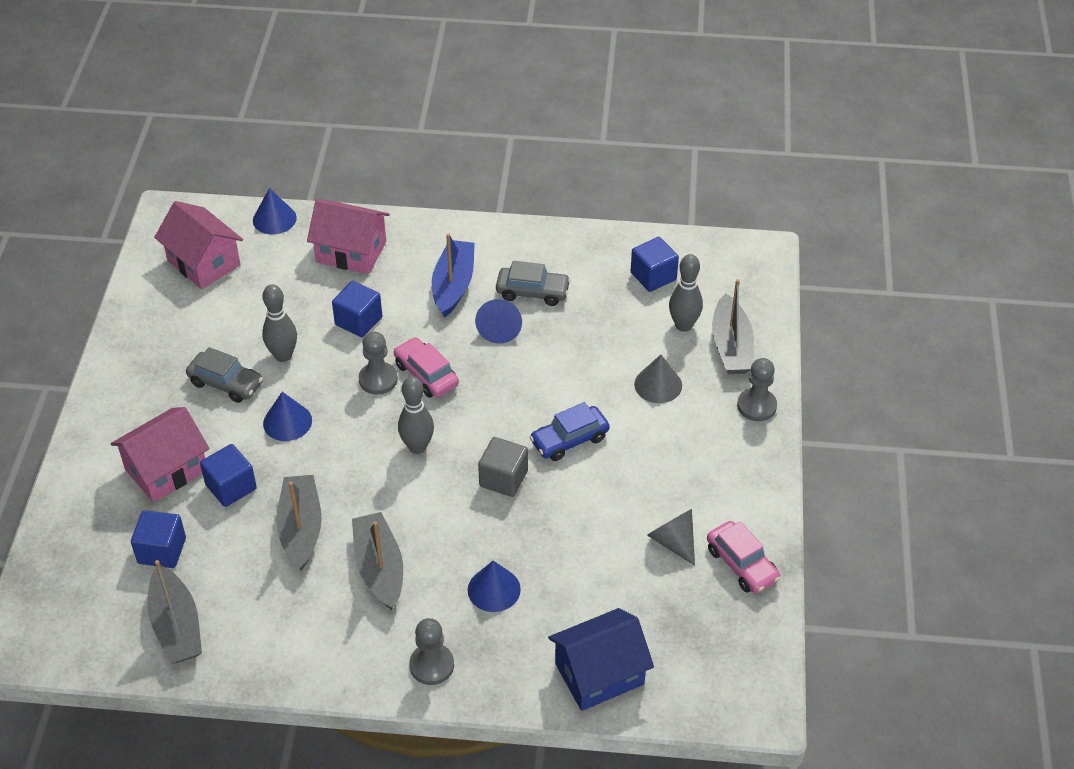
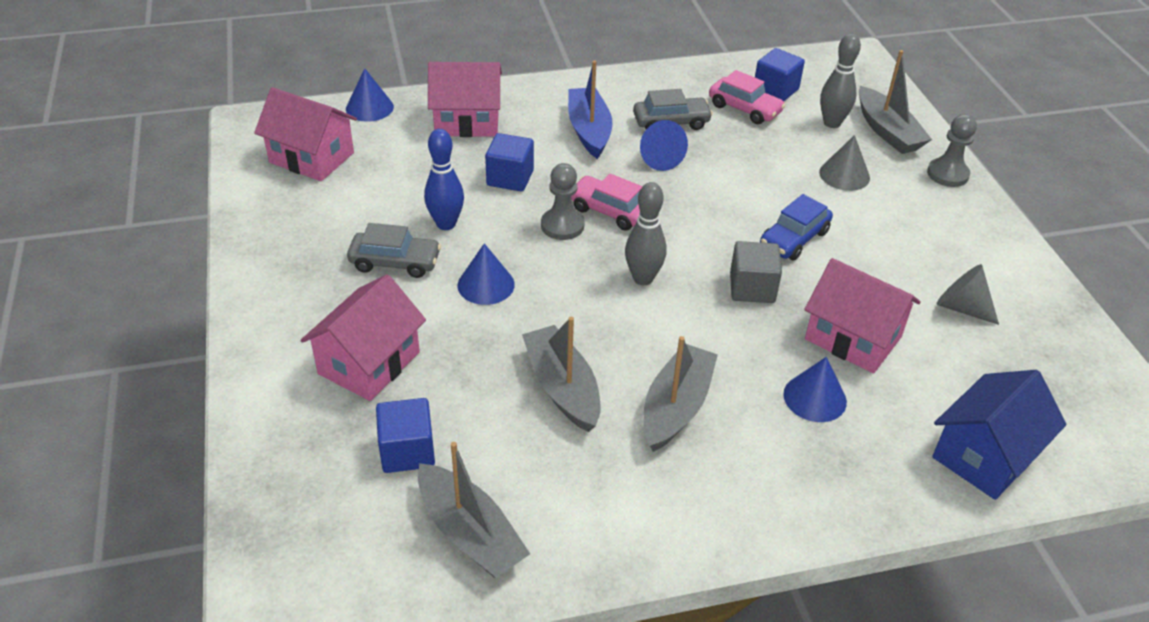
camera: 20 degrees left, 5 degrees down
blue cube [200,444,257,507] -> none
grey bowling pin [262,284,297,362] -> blue bowling pin [424,129,464,230]
grey boat [352,512,403,610] -> grey boat turned 60 degrees clockwise [643,336,718,452]
grey pawn [410,618,454,685] -> none
pink car [707,521,781,594] -> pink car moved to [709,70,786,124]
none -> pink house [804,258,921,373]

